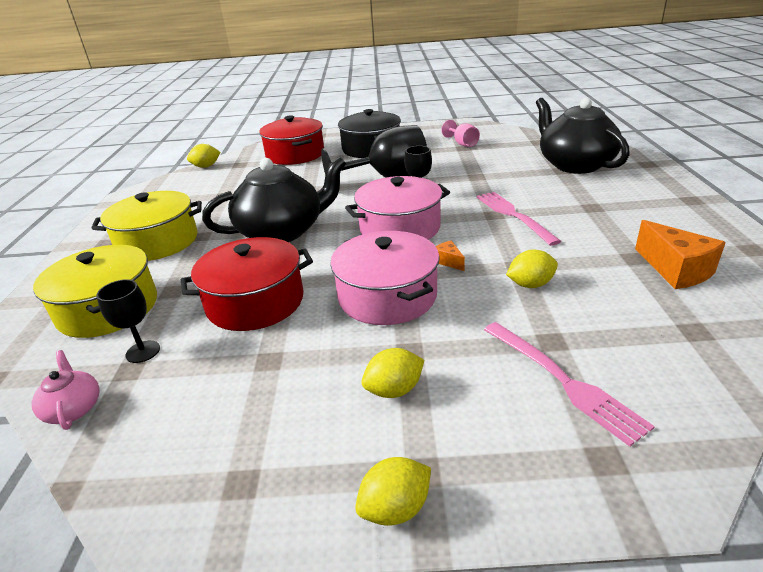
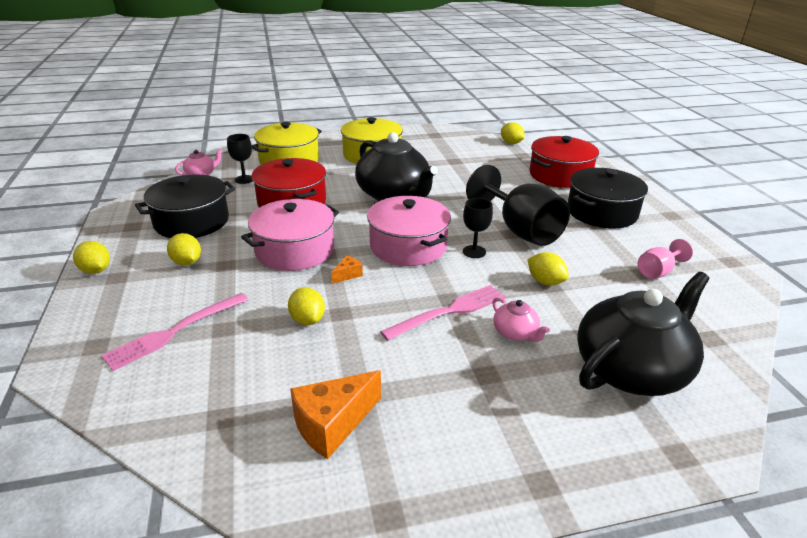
camera: 75 degrees right, 0 degrees up
none -> black pot [135,174,235,238]
none -> pink teapot [492,297,550,342]
none -> yellow lemon [527,252,569,285]

